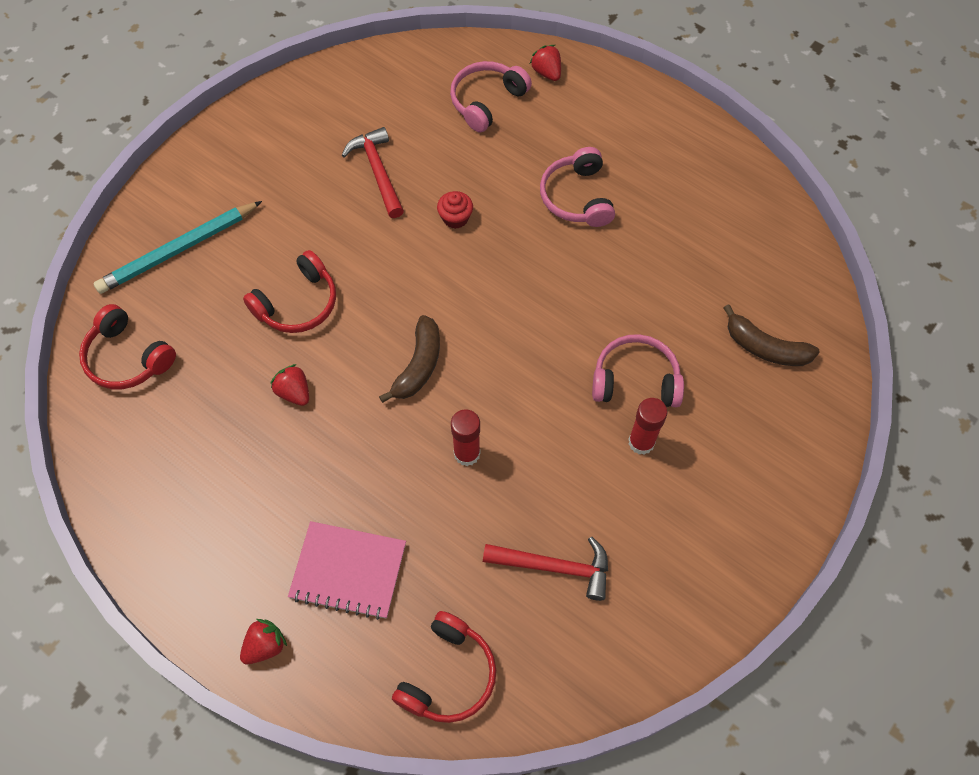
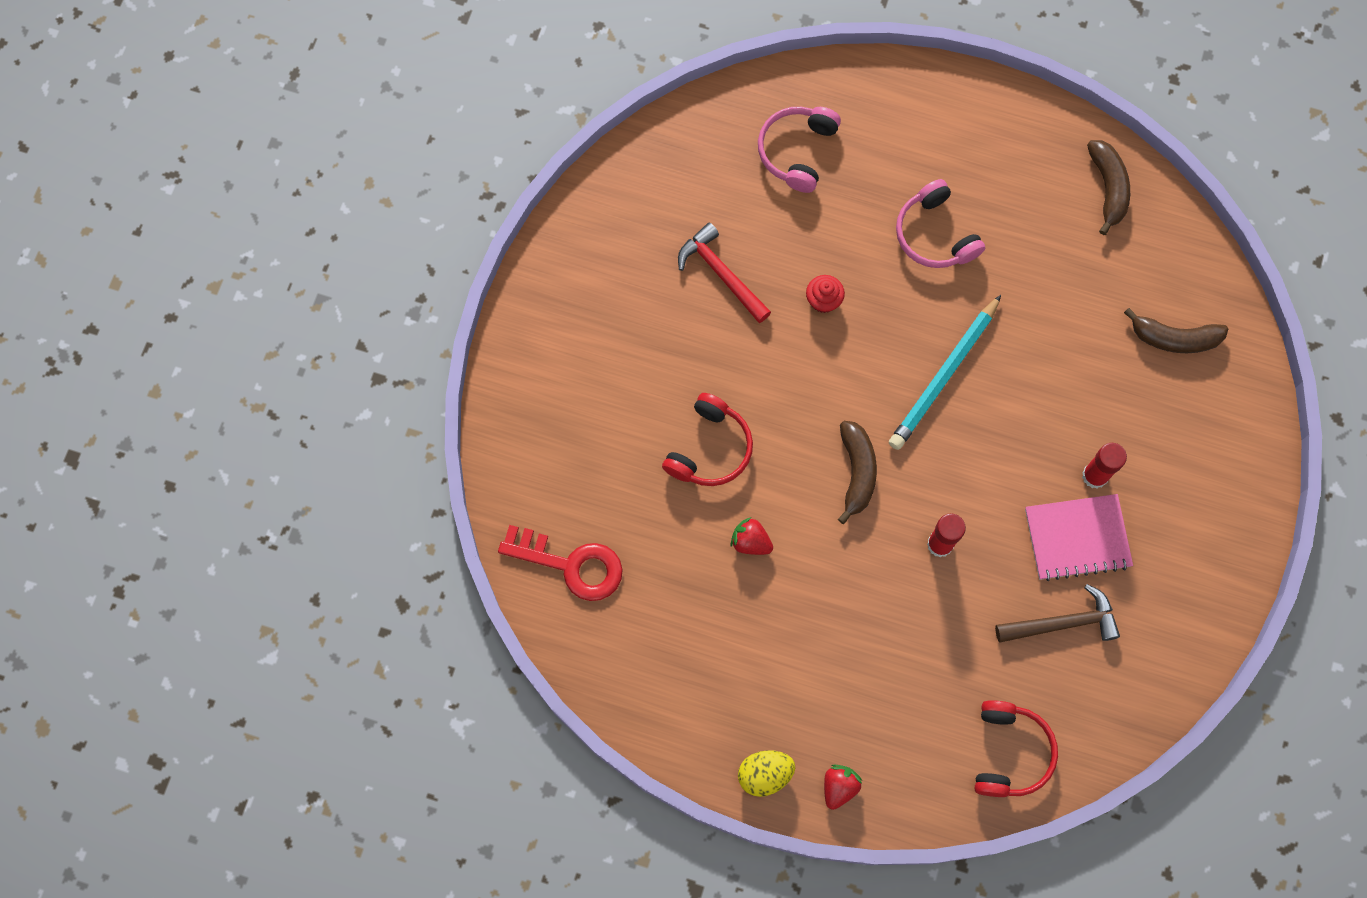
camera: 20 degrees left, 10 degrees up
red headphones [79,304,176,389] -> red key [498,525,623,601]
turquoise pencil [93,201,262,294] -> turquoise pencil moved to [889,295,1001,450]
pink notebook [288,521,406,620] -> pink notebook moved to [1025,494,1133,581]
red hammer [483,537,608,601] -> brown hammer [995,584,1120,642]
red strawberry [530,45,561,81] -> none
pink headphones [592,334,684,407] -> none
none -> yellow egg [738,750,795,797]
none -> brown banana [1087,140,1130,235]

